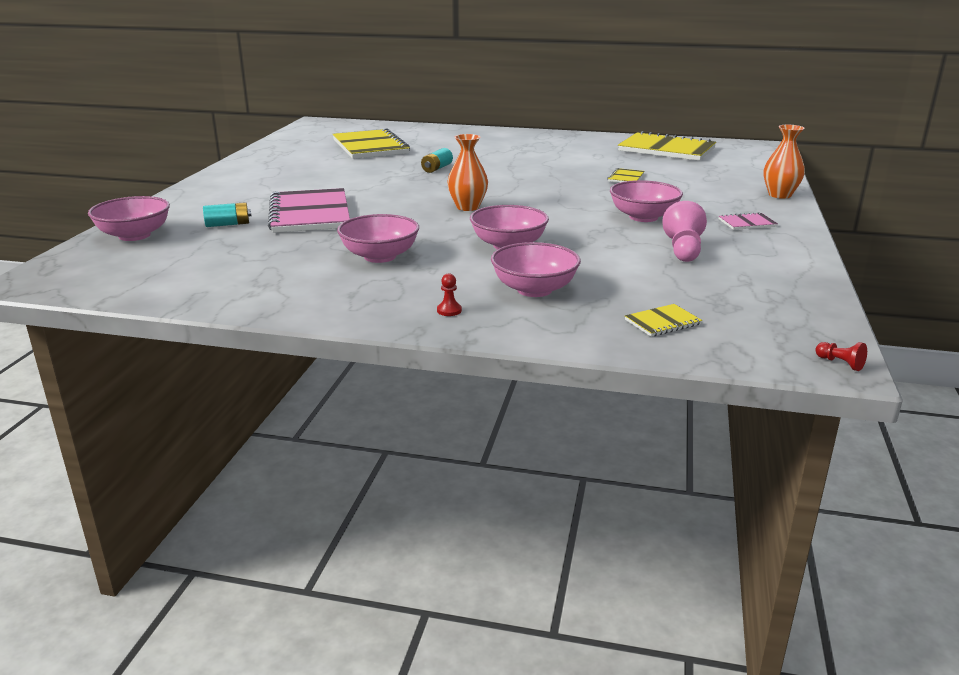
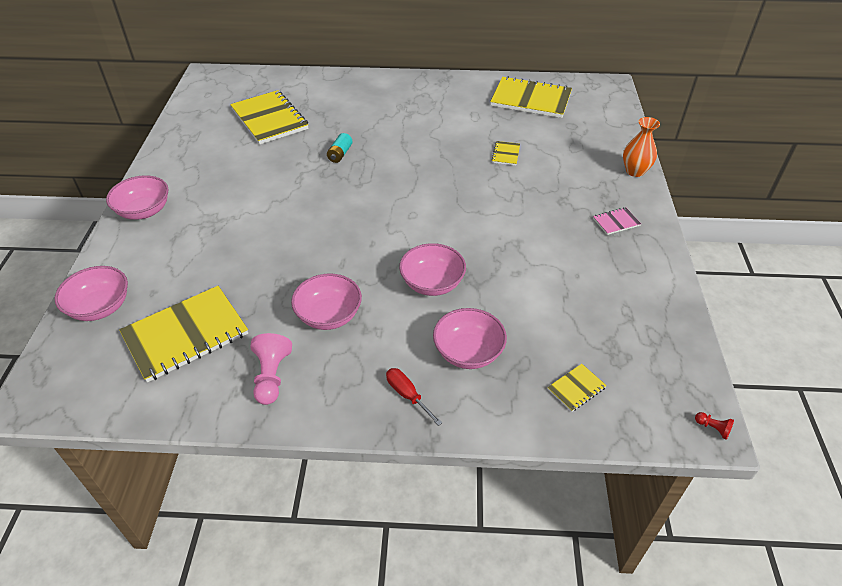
camera: 10 degrees left, 20 degrees up
turquoise battery [203,202,251,227] -> none
pink notebook [268,188,350,233] -> none
red pawn [437,273,462,316] -> red screwdriver [386,368,442,426]
orange vase [447,134,488,211] -> none
pink bowl [610,180,683,222] -> pink bowl moved to [106,175,169,220]
pink pawn [662,201,707,262] -> pink pawn moved to [250,333,292,405]
none -> yellow notebook [119,286,248,383]

